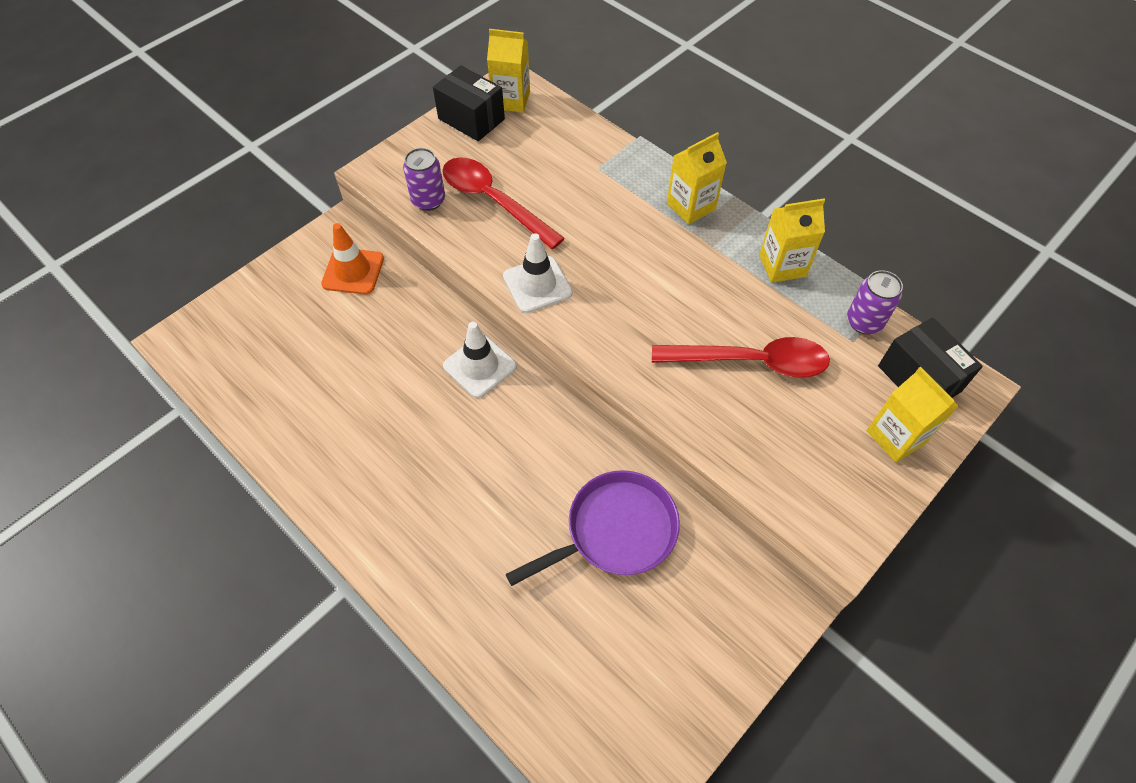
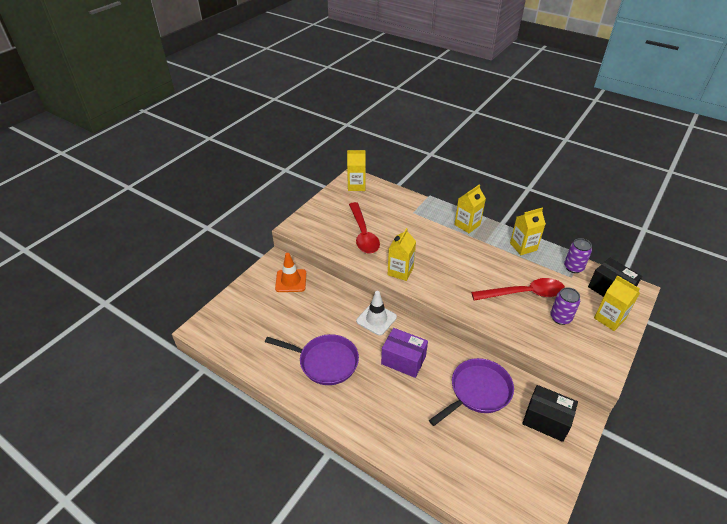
camera: 10 degrees left, 15 degrees down
purple can [403,148,445,211] -> purple can moved to [550,287,580,325]
black box [433,65,505,141] -> black box moved to [522,385,578,442]
red spoon [442,157,565,249] -> red spoon turned 135 degrees counterclockwise [349,202,380,253]
white traffic cone [503,233,572,313] -> yellow carton [388,228,416,281]
none -> purple pan [265,334,359,385]
none -> purple box [381,328,428,378]

